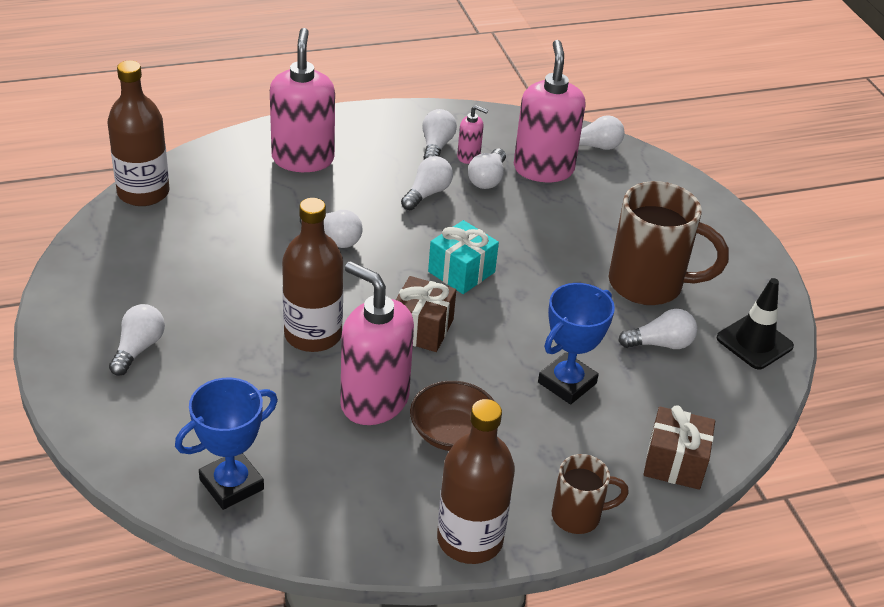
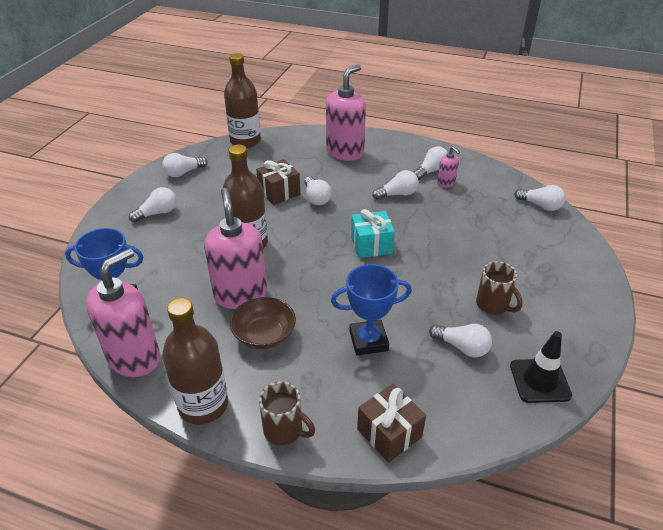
camera: 40 degrees right, 0 degrees up
brown gift [396,276,456,352] -> brown gift moved to [256,159,300,205]
white light bulb [468,148,506,189] -> white light bulb moved to [162,153,207,177]
pink soap dispenser [514,40,586,182] -> pink soap dispenser moved to [86,248,160,377]
brown mug [609,181,729,305] -> brown mug [476,261,523,314], size x0.55

